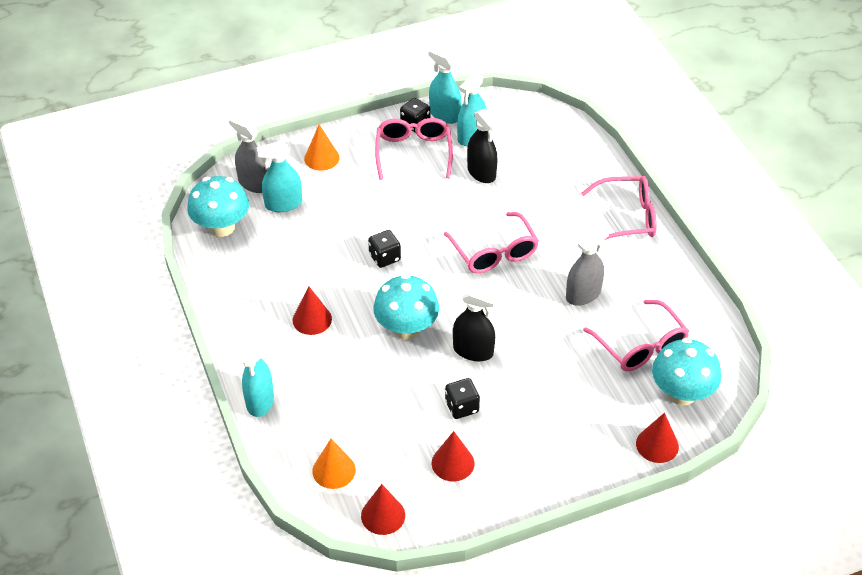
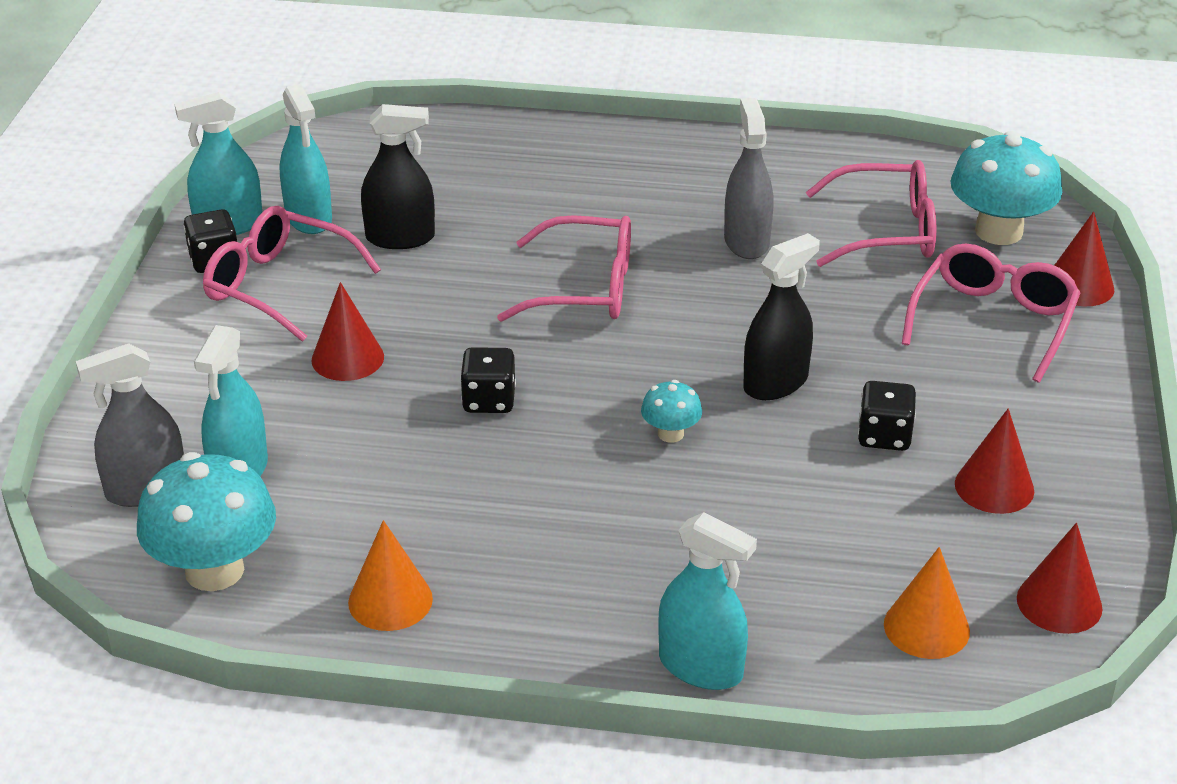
camera: 60 degrees left, 10 degrees down
red cone [293,286,332,335] -> red cone moved to [311,282,384,381]
orange cone [304,124,340,170] -> orange cone moved to [348,520,433,631]
turquoise mushroom [373,274,439,340] -> turquoise mushroom [641,380,702,443], size x0.49
pink glasses [581,176,657,240] -> pink glasses moved to [902,244,1080,383]

